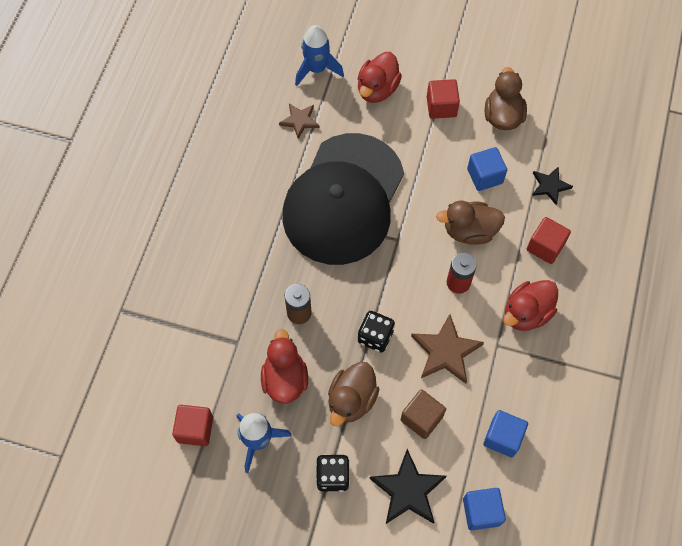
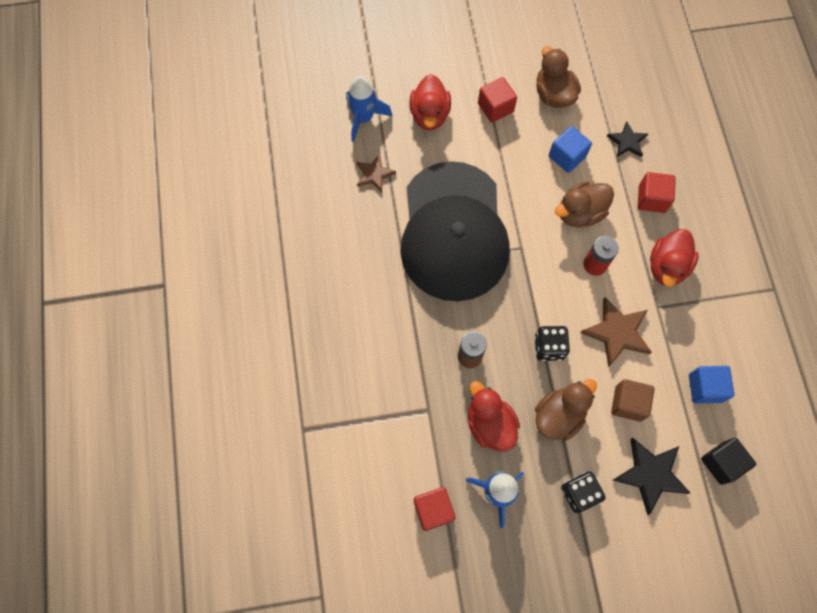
camera: 25 degrees left, 5 degrees up
brown duck [328,362,379,426] -> brown duck turned 135 degrees counterclockwise [535,379,597,441]
blue cube [463,488,506,530] -> black cube [701,438,756,485]

